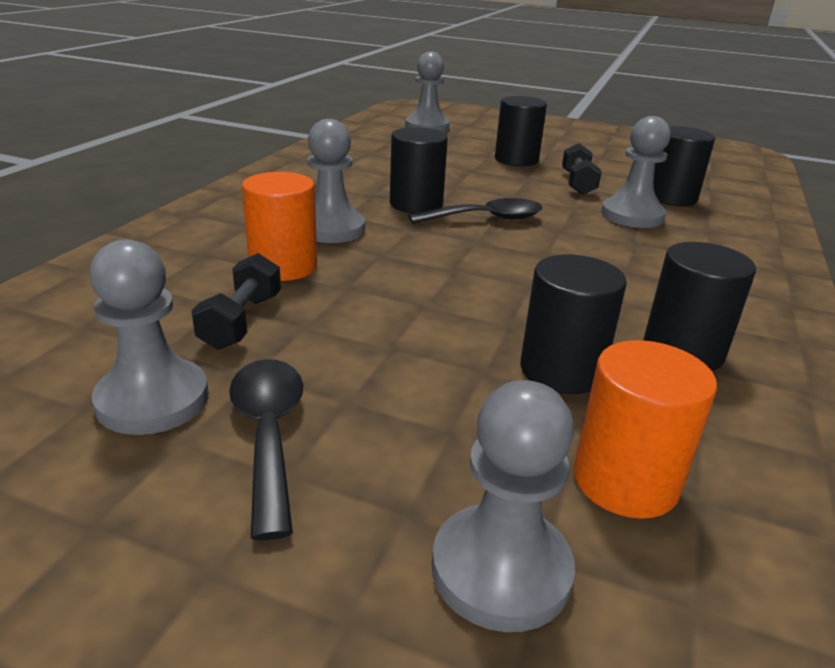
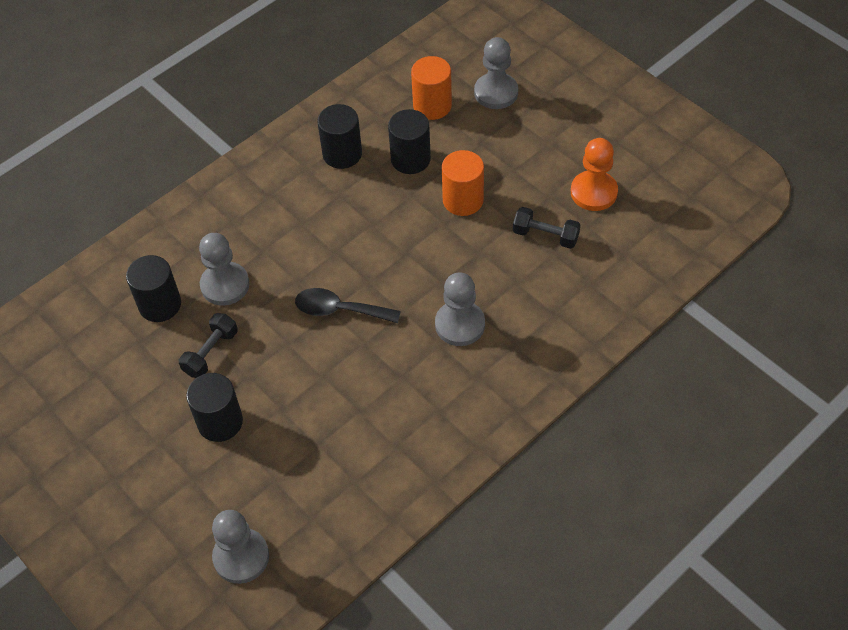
camera: 150 degrees left, 25 degrees up
grey pawn [89,239,209,435] -> orange pawn [571,138,618,211]
black dumbbell [191,253,281,350] -> black dumbbell turned 75 degrees clockwise [513,207,580,249]
black spoon [229,359,303,540] -> none
orange cylinder [242,172,317,281] -> orange cylinder moved to [442,150,484,216]
black cylinder [390,127,448,213] -> none

